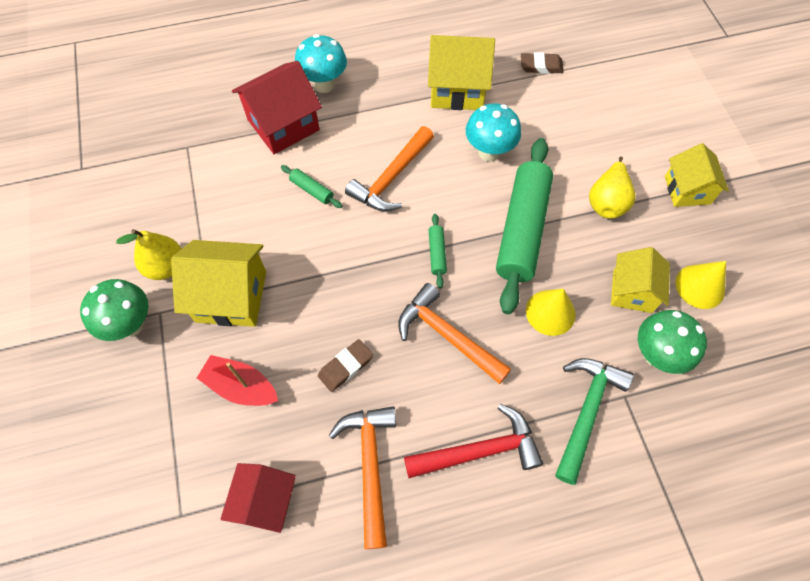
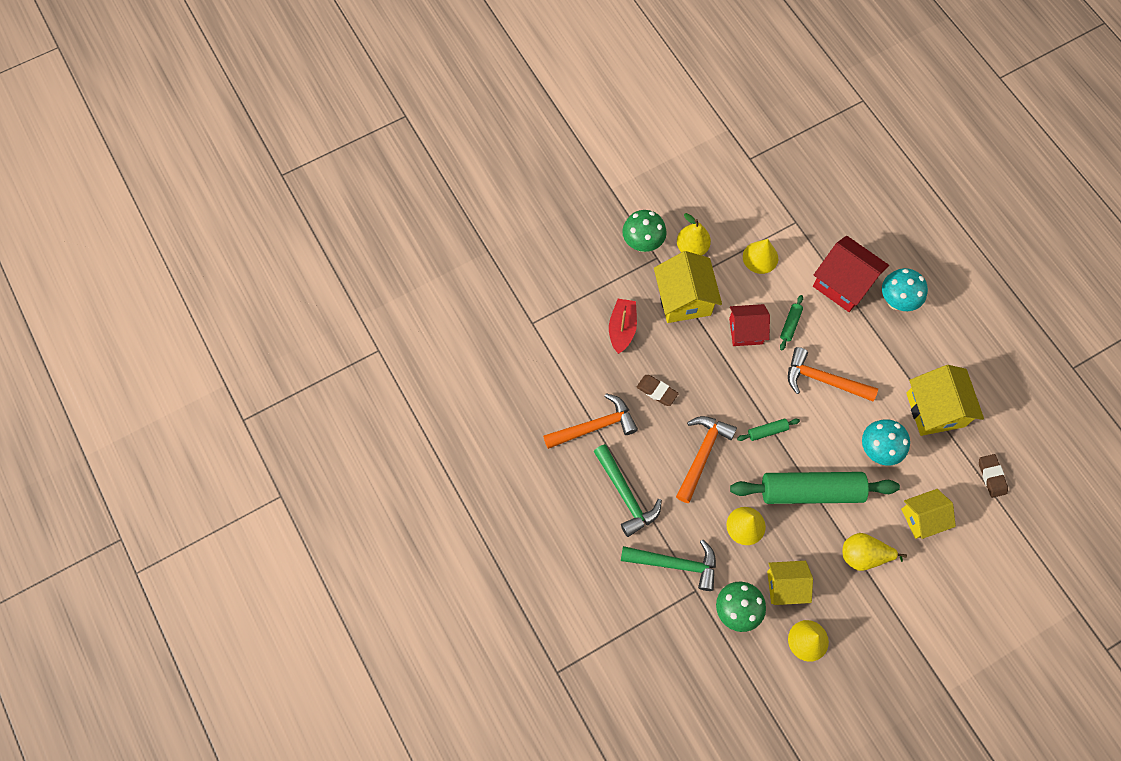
camera: 75 degrees right, 5 degrees up
red house [220,463,296,533] -> red house moved to [729,304,770,346]
red hammer [404,404,543,478] -> green hammer [593,444,662,537]
yellow house [665,143,729,207] -> yellow house moved to [901,489,956,539]
none -> yellow cone [743,239,778,274]

